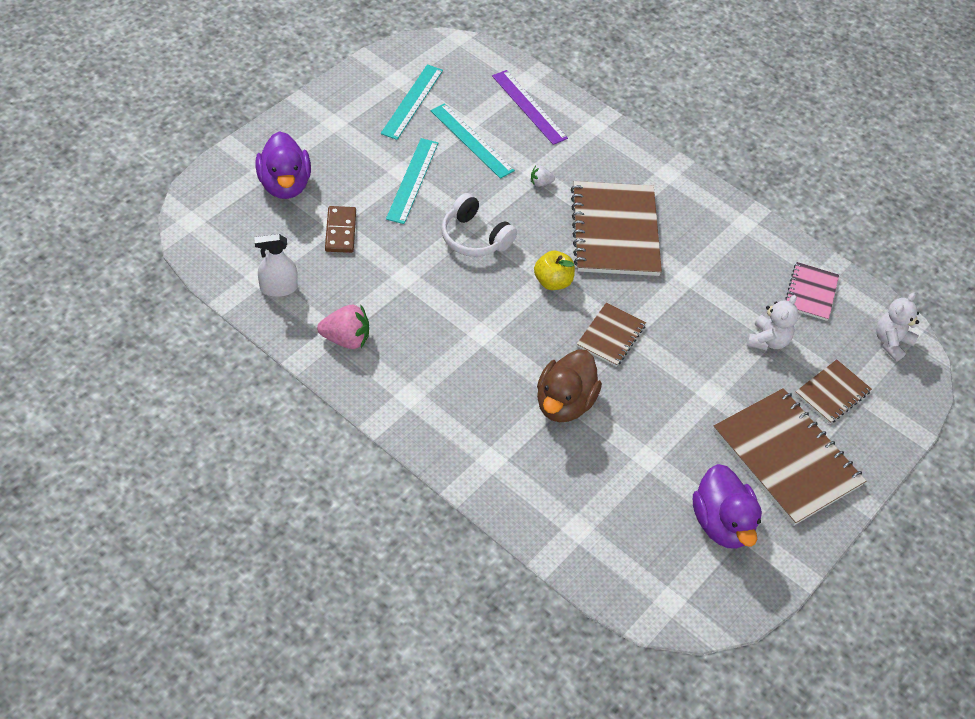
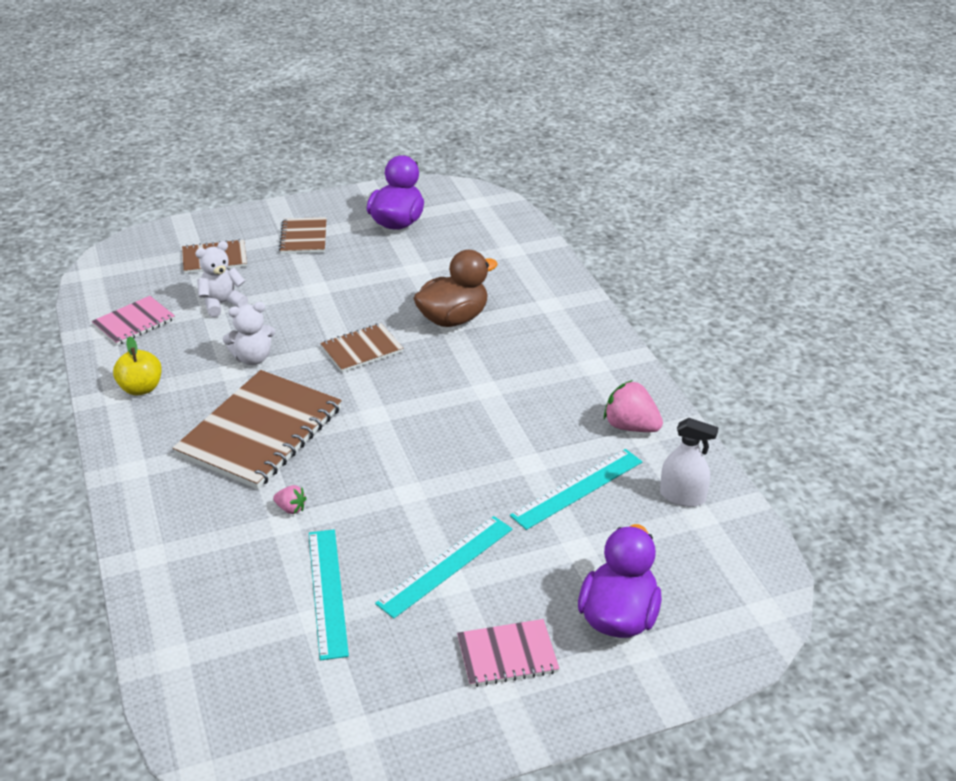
camera: 145 degrees left, 15 degrees down
brown domino [325,206,356,253] -> none
turquoise ruler [381,64,443,140] -> turquoise ruler moved to [510,449,642,530]
white headphones [441,193,517,257] -> none
purple ruler [492,70,568,145] -> none
white strawberry [531,166,555,187] -> pink strawberry [273,485,307,514]
yellow apple [534,251,575,290] -> yellow apple moved to [113,337,162,396]
brown notebook [713,388,866,526] -> brown notebook [279,217,327,254], size x0.52
white teddy bear [876,292,919,361] -> white teddy bear moved to [223,302,275,365]
none -> pink notebook [457,619,559,687]

